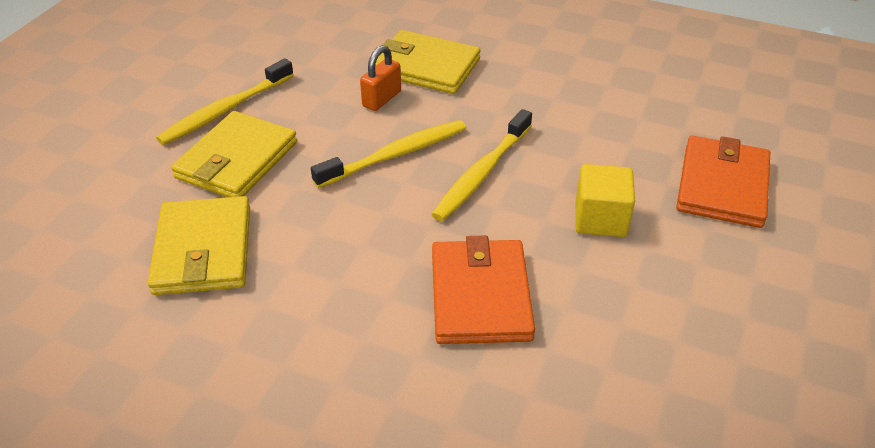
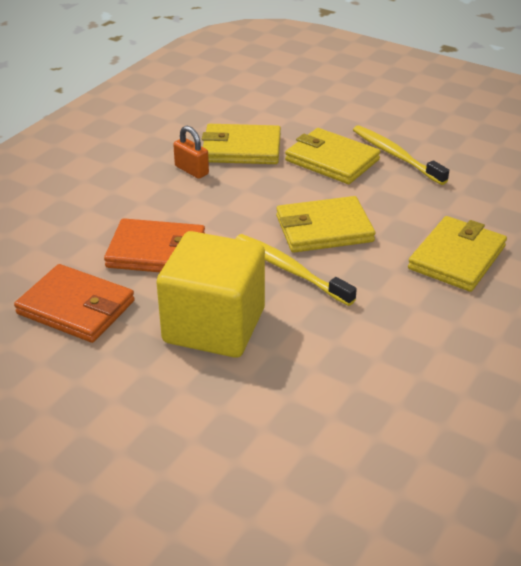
camera: 100 degrees right, 5 degrees down
yellow toothbrush [311,120,466,188] -> yellow wallet [276,196,375,253]
orange padlock [360,45,401,111] -> orange padlock moved to [173,126,209,179]
yellow cube [575,164,635,237] -> yellow cube [156,231,265,358], size x1.88
orange wallet [676,136,770,228] -> orange wallet moved to [14,264,135,343]

